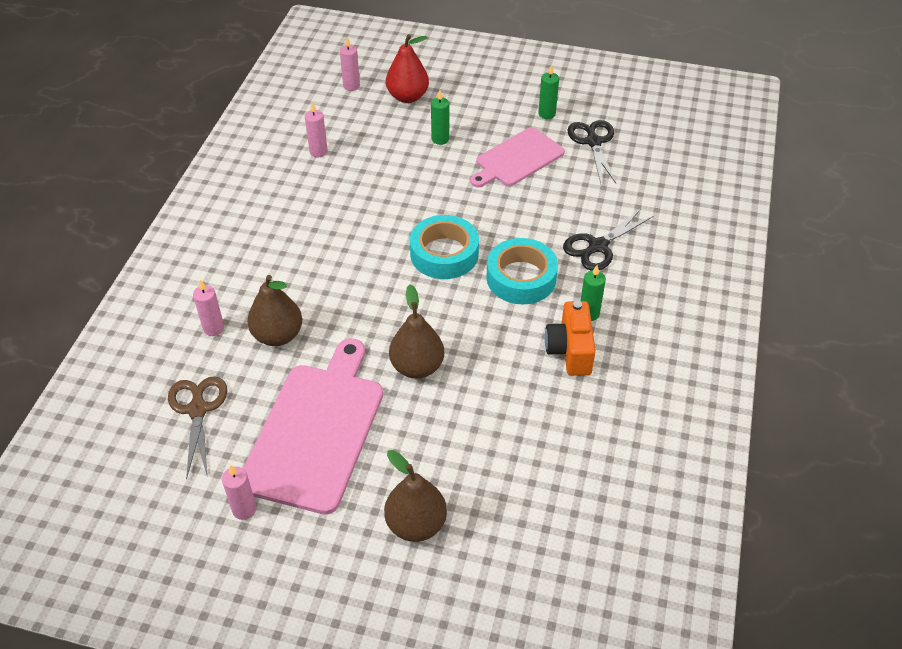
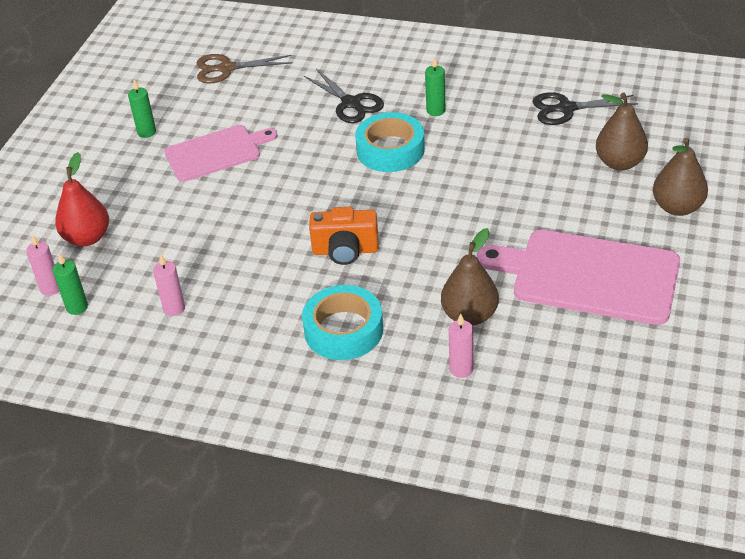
camera: 85 degrees left, 5 degrees down
brown scissors [168,376,227,480] -> brown scissors moved to [197,54,292,84]
pink candle [222,465,256,520] -> none
brown pear [389,284,444,379] -> brown pear moved to [596,93,648,170]
turquoise tape [410,215,479,279] -> turquoise tape moved to [302,285,383,360]
green candle [431,90,449,145] -> green candle moved to [53,253,88,315]
pink cutting board [470,127,565,187] -> pink cutting board turned 75 degrees counterclockwise [164,125,278,182]
orange camera [545,301,596,376] -> orange camera moved to [309,207,379,265]
black scissors [567,120,616,183] -> black scissors moved to [532,92,638,125]

